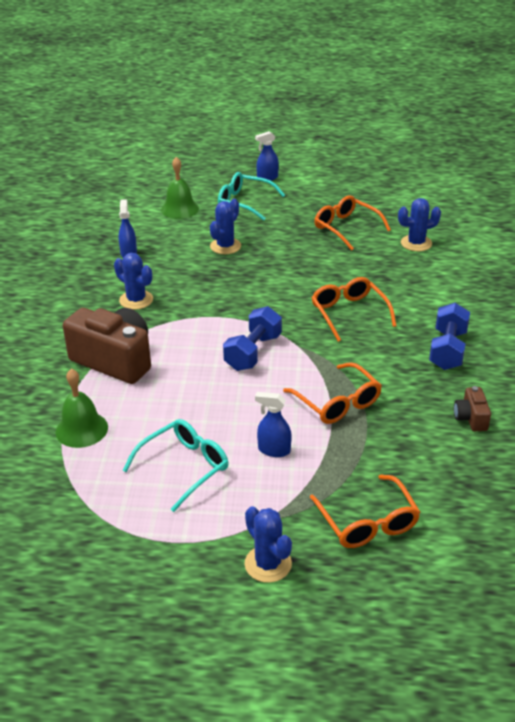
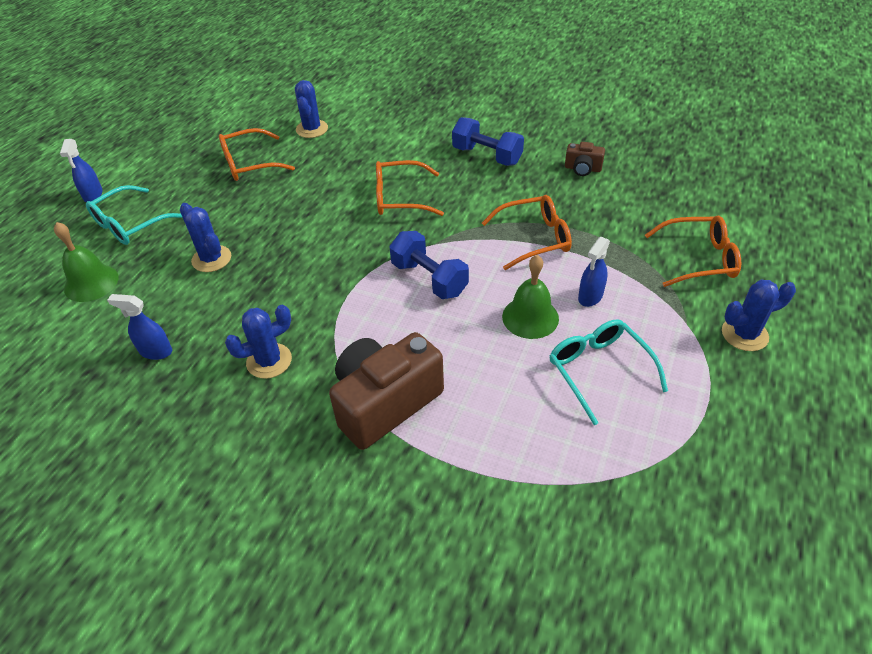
camera: 70 degrees left, 10 degrees up
green bell [55,369,108,448] -> green bell moved to [502,255,559,339]

